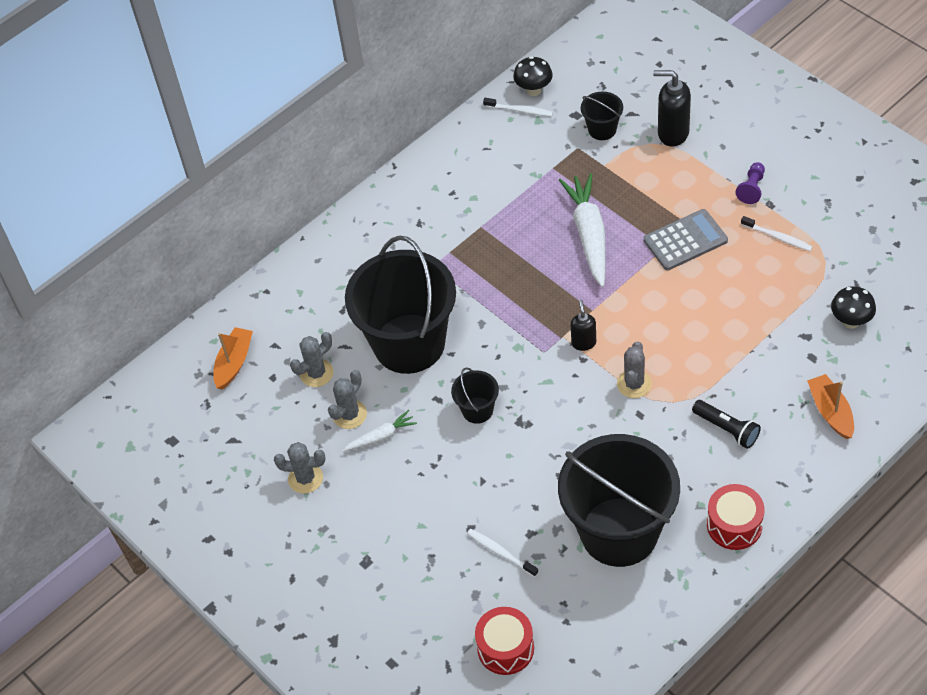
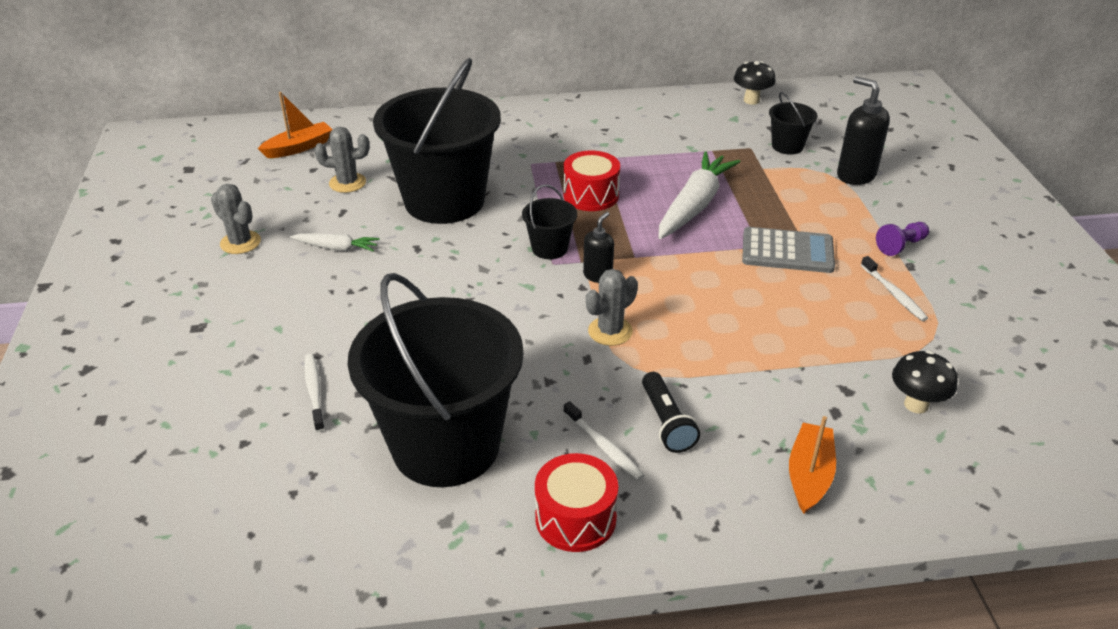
camera: 30 degrees right, 15 degrees down
grey cactus [328,370,367,429] -> none
black bucket [451,367,499,424] -> black bucket moved to [522,184,577,259]
red drum [475,607,534,675] -> red drum moved to [563,150,620,211]
white toothbrush [483,98,553,117] -> white toothbrush moved to [563,401,644,481]

